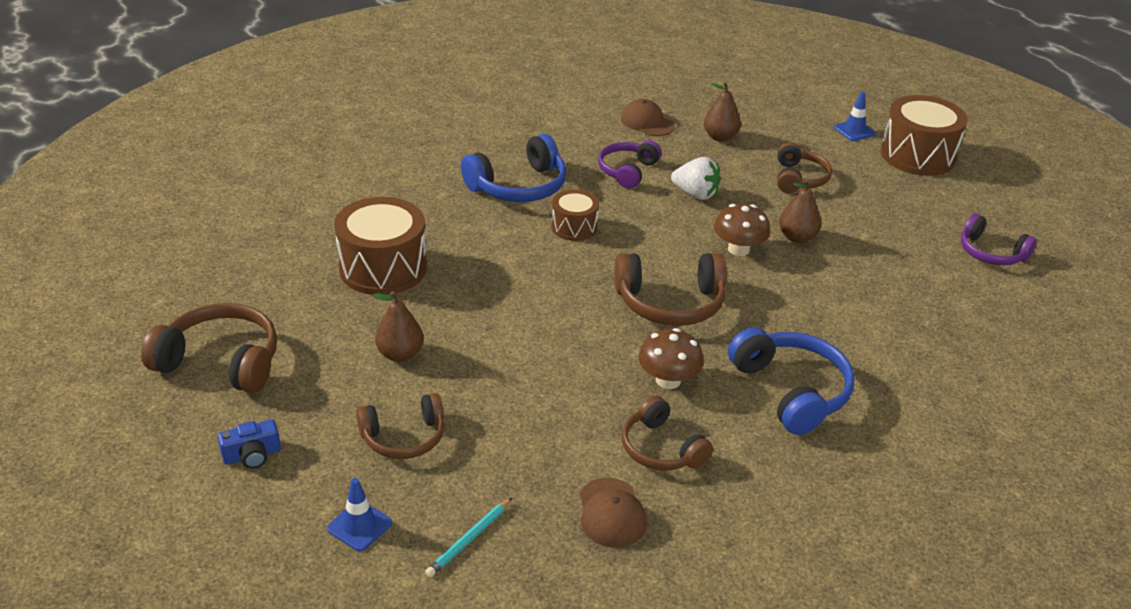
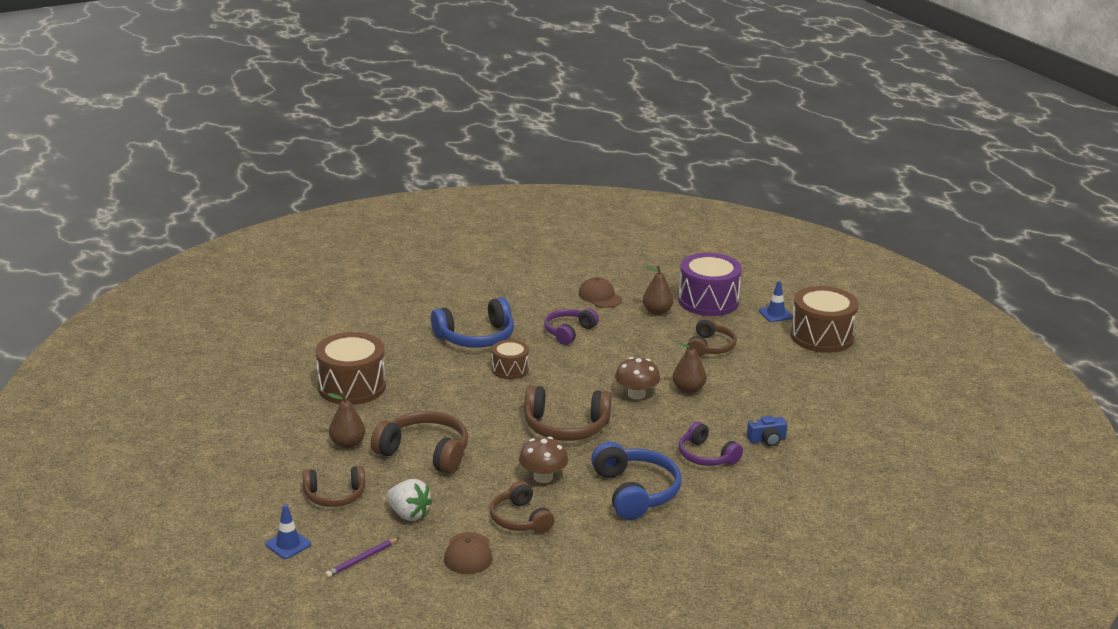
camera: 10 degrees right, 10 degrees down
brown headphones [141,303,277,393] -> brown headphones moved to [371,411,468,474]
blue camera [218,419,281,469] -> blue camera moved to [747,416,787,446]
turquoise pencil [425,498,512,577] -> purple pencil [325,538,399,578]
white strawberry [671,157,720,200] -> white strawberry moved to [386,479,432,521]
purple headphones [961,214,1037,265] -> purple headphones moved to [679,422,743,466]
none -> purple drum [678,253,742,316]

